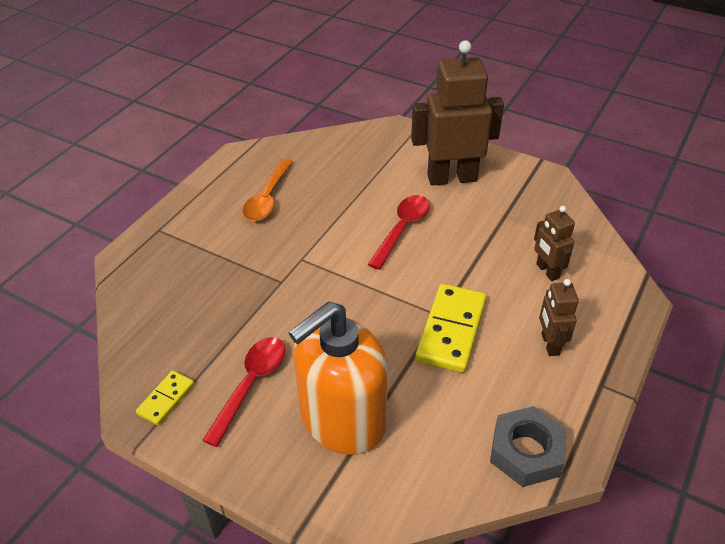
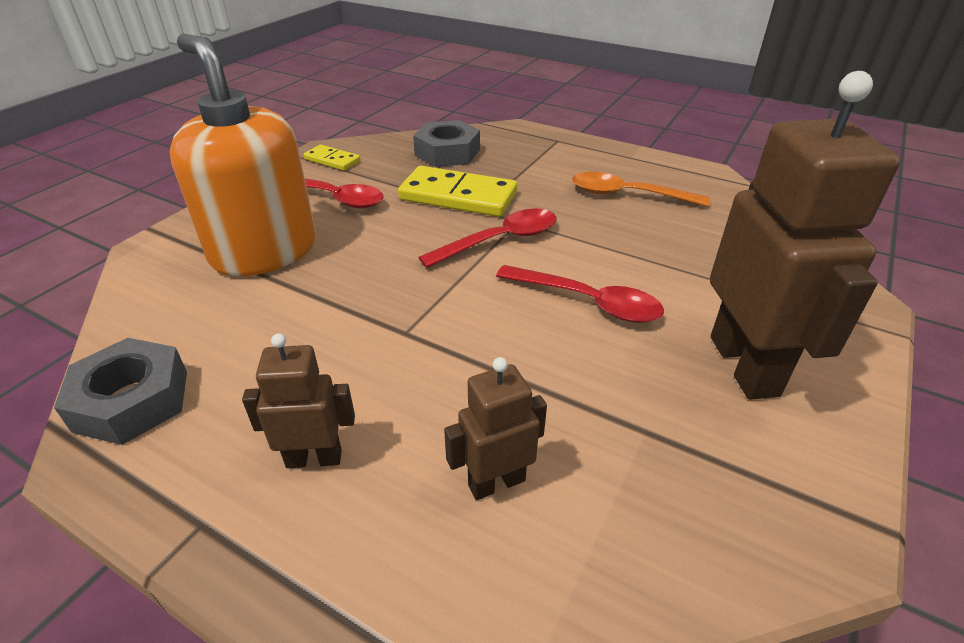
camera: 90 degrees right, 5 degrees down
yellow domino [415,284,487,373] -> yellow domino moved to [398,166,517,217]
none -> grey nut [413,120,480,167]
none -> red spoon [418,208,557,268]

